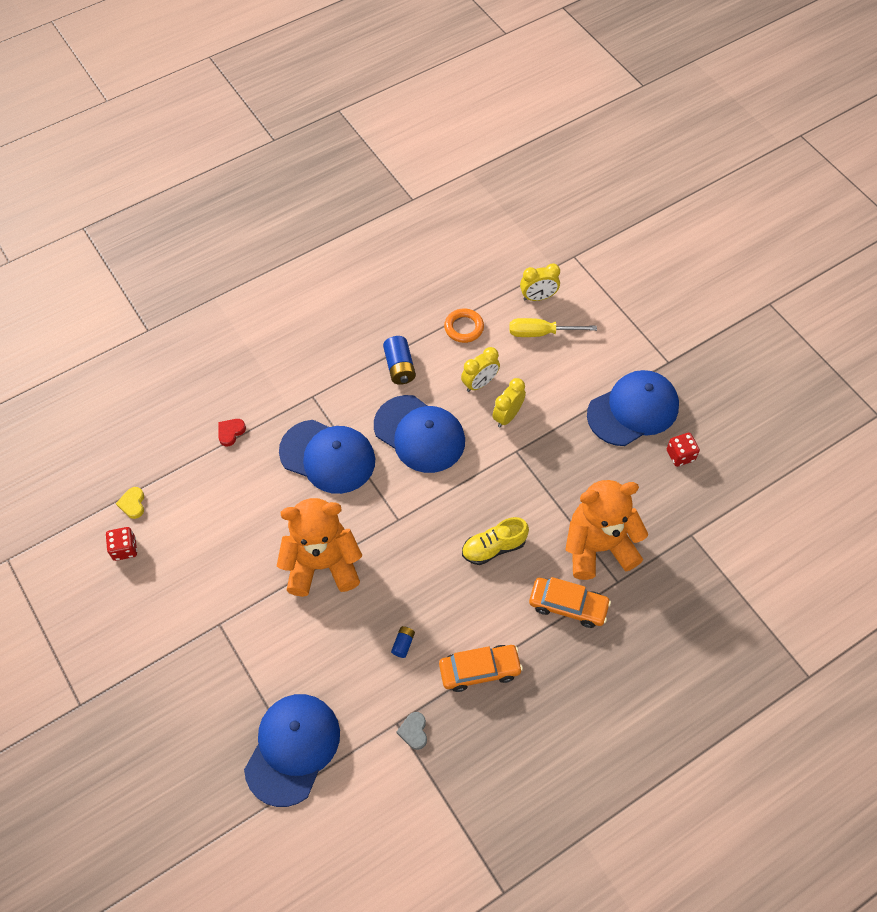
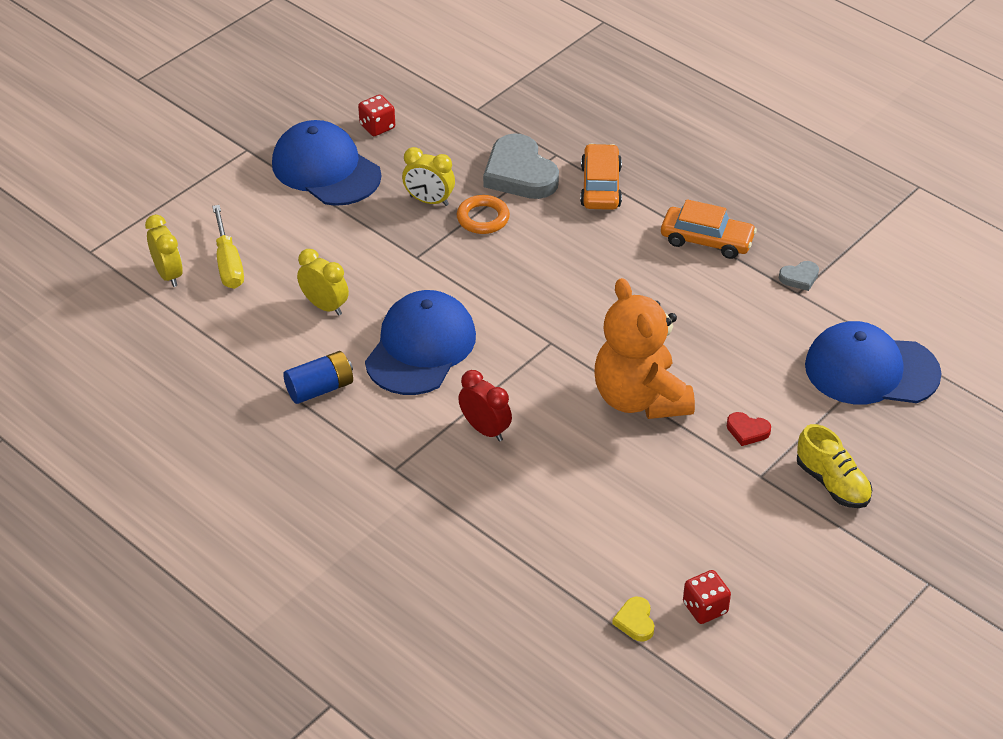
camera: 105 degrees left, 15 degrees down
yellow heart [116,487,144,519] -> yellow heart turned 105 degrees clockwise [612,597,654,642]
red heart [218,419,246,446] -> red heart moved to [727,412,771,446]
blue cap [279,420,375,494] -> red clock [458,370,512,442]
blue battery [391,626,415,658] -> none
orange car [439,645,523,692] -> orange car turned 135 degrees clockwise [661,199,757,259]
orange ring [444,309,484,343] -> orange ring moved to [457,195,510,234]
yellow shoe [462,517,529,565] -> yellow shoe moved to [797,424,872,508]
yellow clock [492,378,526,427] -> yellow clock moved to [402,147,455,206]
orange teddy bear [565,480,648,580] -> grey heart [483,134,559,199]

